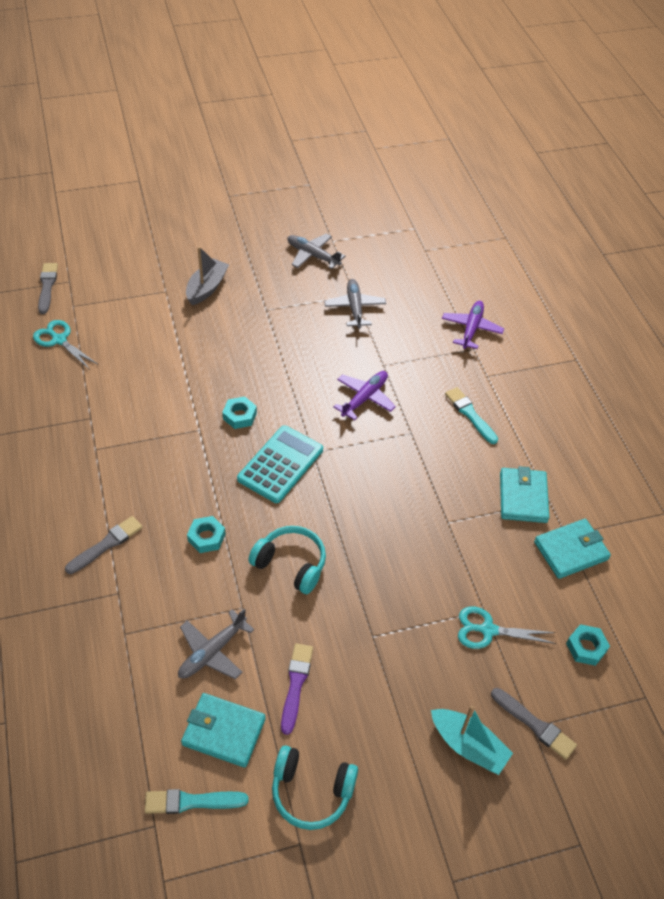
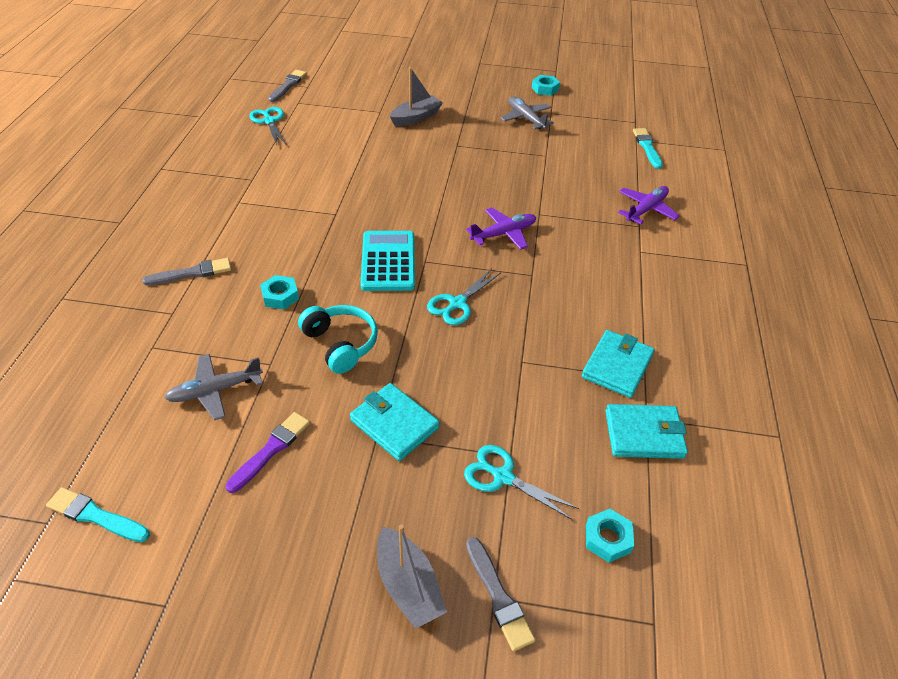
camera: 25 degrees right, 5 degrees down
turquoise wallet [181,693,266,768] -> turquoise wallet moved to [350,383,440,461]
turquoise nut [222,397,257,429] -> turquoise nut moved to [532,75,560,96]
turquoise calculator [237,425,323,503] -> turquoise calculator turned 60 degrees counterclockwise [360,231,415,291]
turquoise headphones [272,746,358,830] -> none
grey plane [324,279,386,329] -> none
turquoise boat [431,705,513,775] -> grey boat [377,524,447,629]
turquoise brush [445,387,498,444] -> turquoise brush moved to [633,128,663,169]
none -> turquoise scissors [427,268,502,325]

